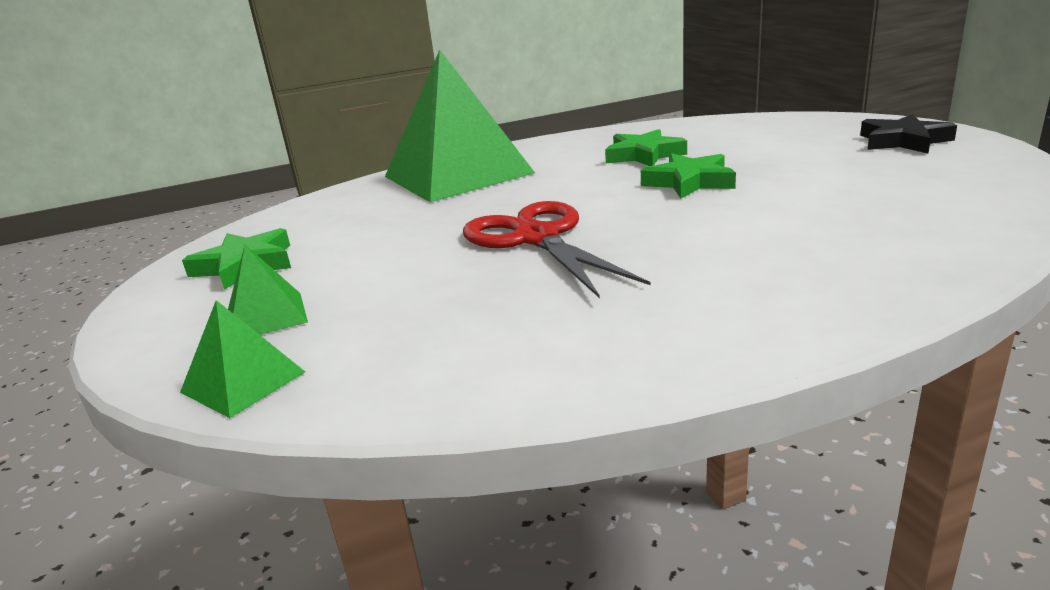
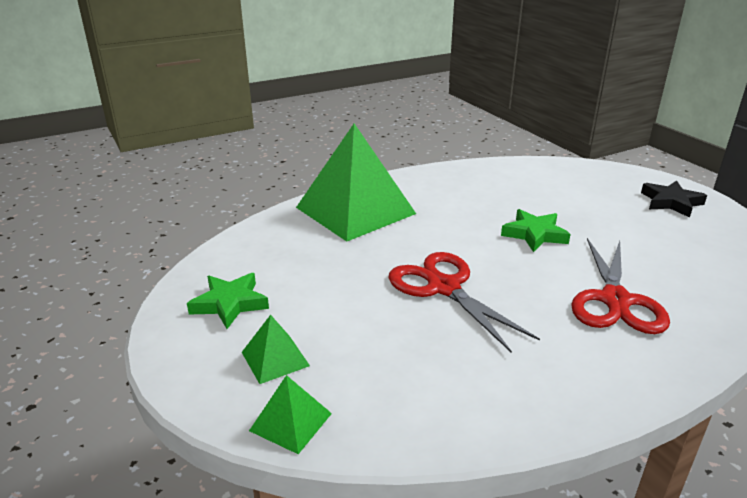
camera: 10 degrees left, 5 degrees up
green star [605,129,687,166] -> none
none -> red scissors [571,238,670,334]

